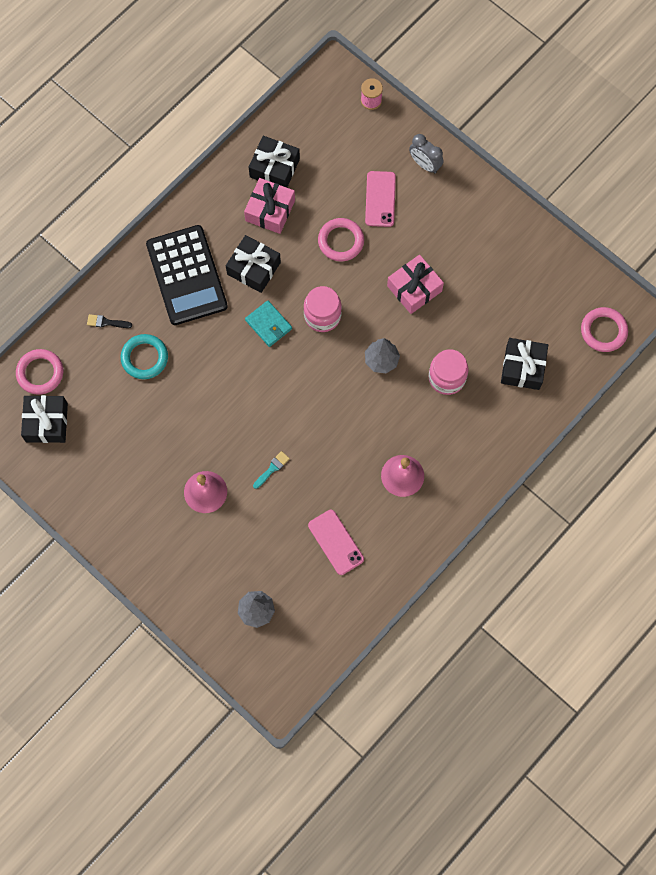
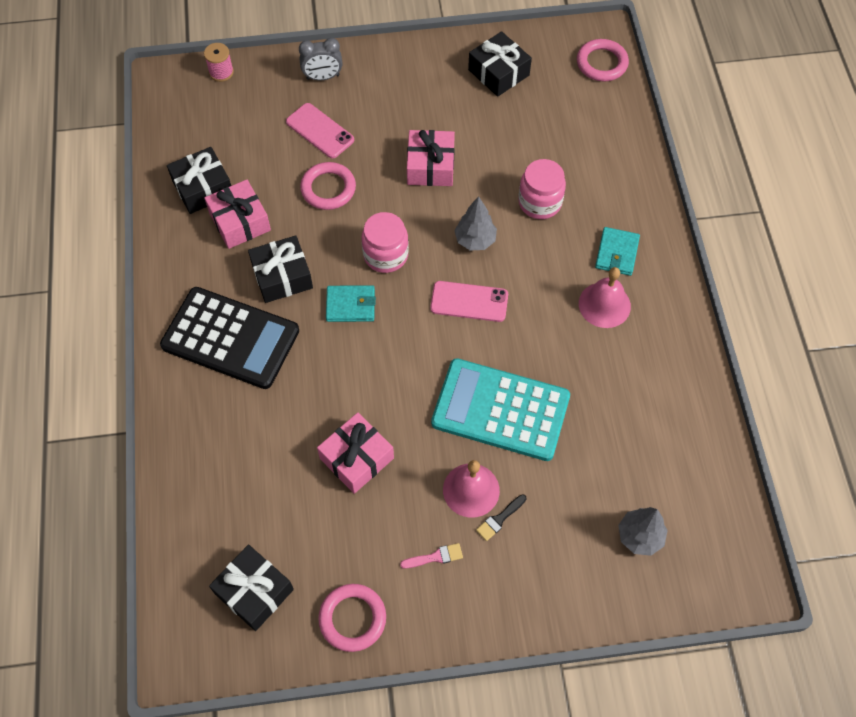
camera: 50 degrees left, 10 degrees down
pink ring [16,349,63,395] -> pink ring moved to [318,584,386,652]
black brush [87,314,132,328] -> black brush moved to [476,494,527,541]
turquoise ring [121,334,168,379] -> none
turquoise brush [253,451,290,489] -> turquoise calculator [431,358,570,461]
pink phone [308,510,364,575] -> pink phone moved to [430,281,508,322]
black gift [501,338,548,390] -> black gift moved to [468,31,532,97]
none -> pink gift [317,412,394,494]
none -> pink brush [400,543,463,569]
none -> turquoise wallet [595,227,640,276]

